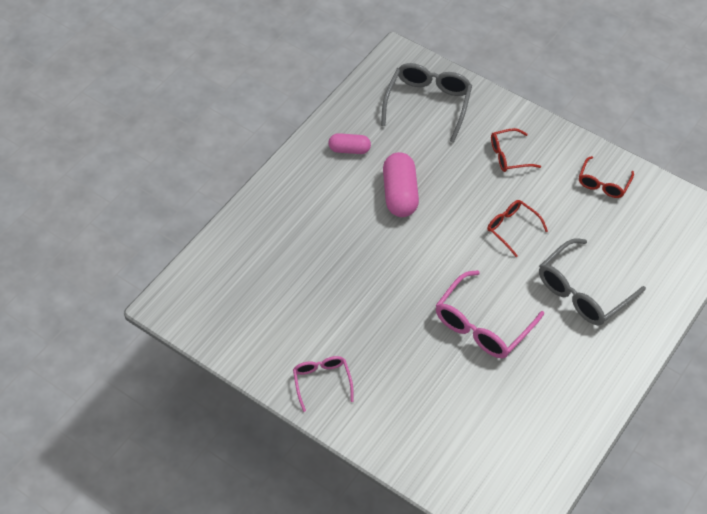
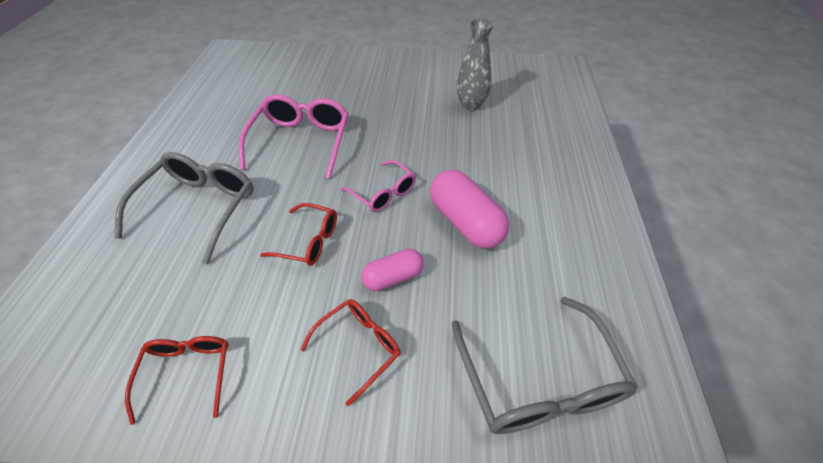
camera: 150 degrees right, 5 degrees down
pink glasses [293,356,353,412] -> pink glasses moved to [341,160,416,212]
pink capsule [328,133,371,154] -> pink capsule moved to [361,249,424,291]
none -> grey vase [456,19,494,110]

